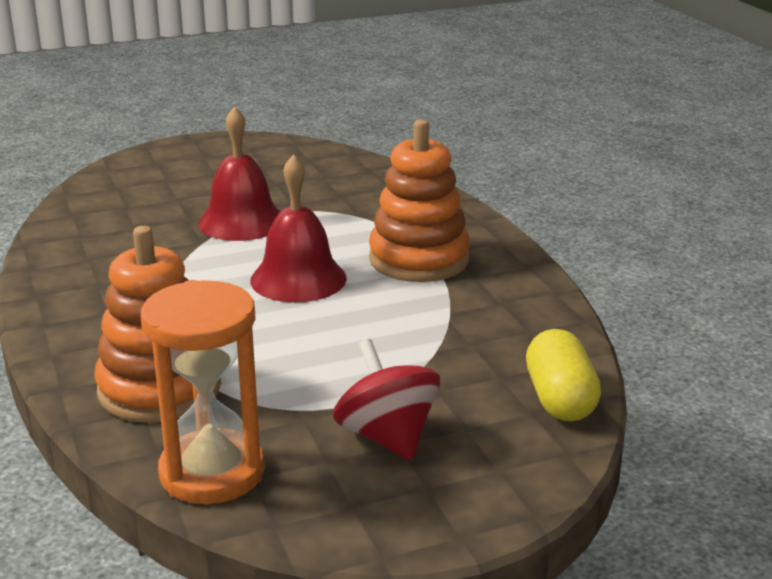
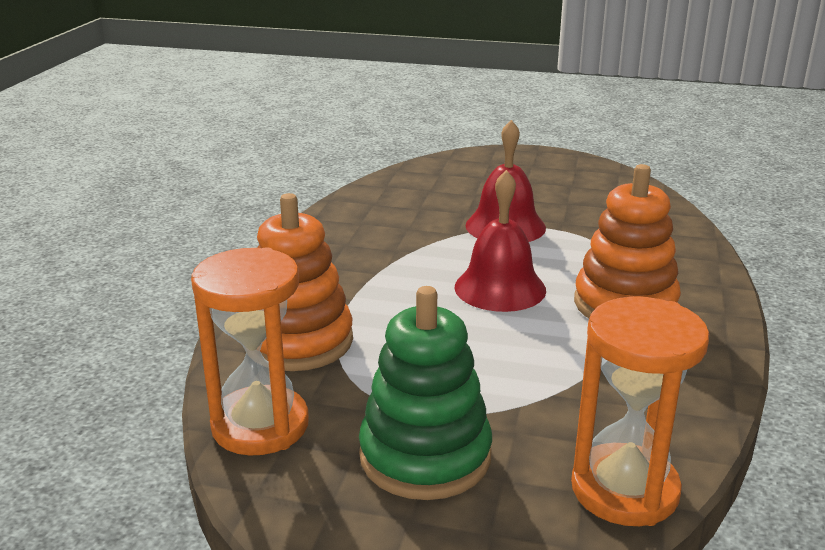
camera: 35 degrees right, 0 degrees up
red spinning top [333,339,440,461] -> green stacking toy [359,286,492,500]
yellow capsule [526,329,601,421] -> orange hourglass [571,297,709,526]

